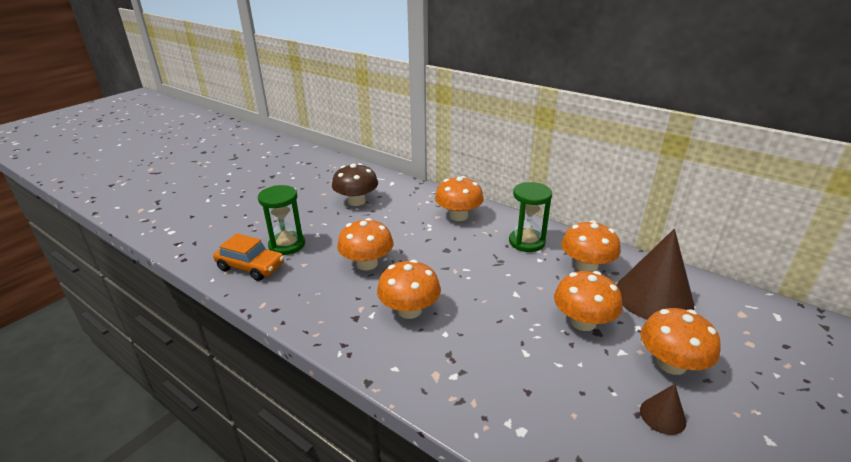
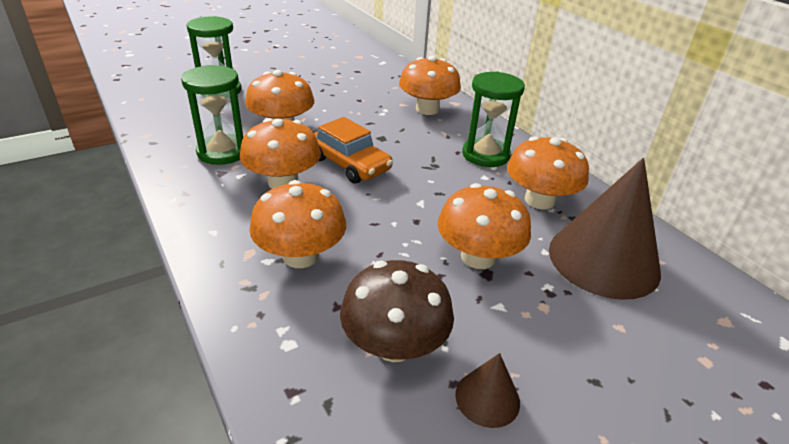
camera: 20 degrees right, 5 degrees up
orange car [213,233,284,281] -> orange car moved to [314,117,393,183]
brown mushroom [332,163,378,206] -> brown mushroom moved to [340,260,454,362]
orange mushroom [641,308,721,375] -> orange mushroom moved to [249,180,346,268]
none -> green hourglass [181,65,243,165]

